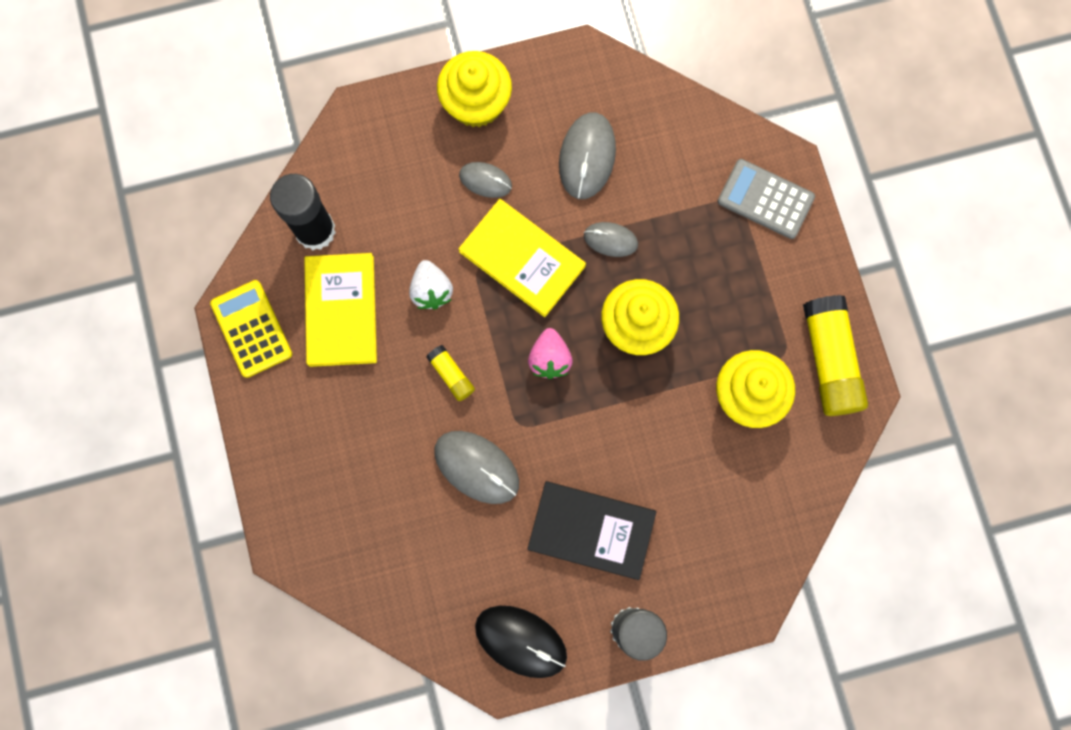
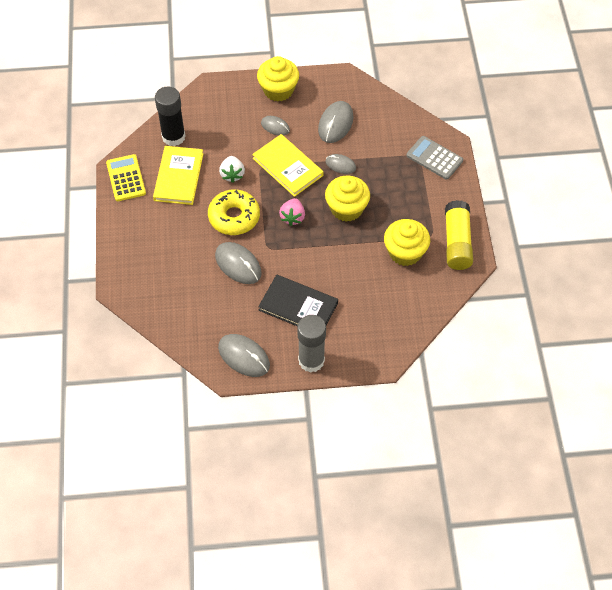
camera: 10 degrees right, 20 degrees down
yellow glue stick [426,345,475,401] -> yellow donut [208,189,260,235]
black mouse [475,606,567,678] -> grey mouse [218,334,270,377]

